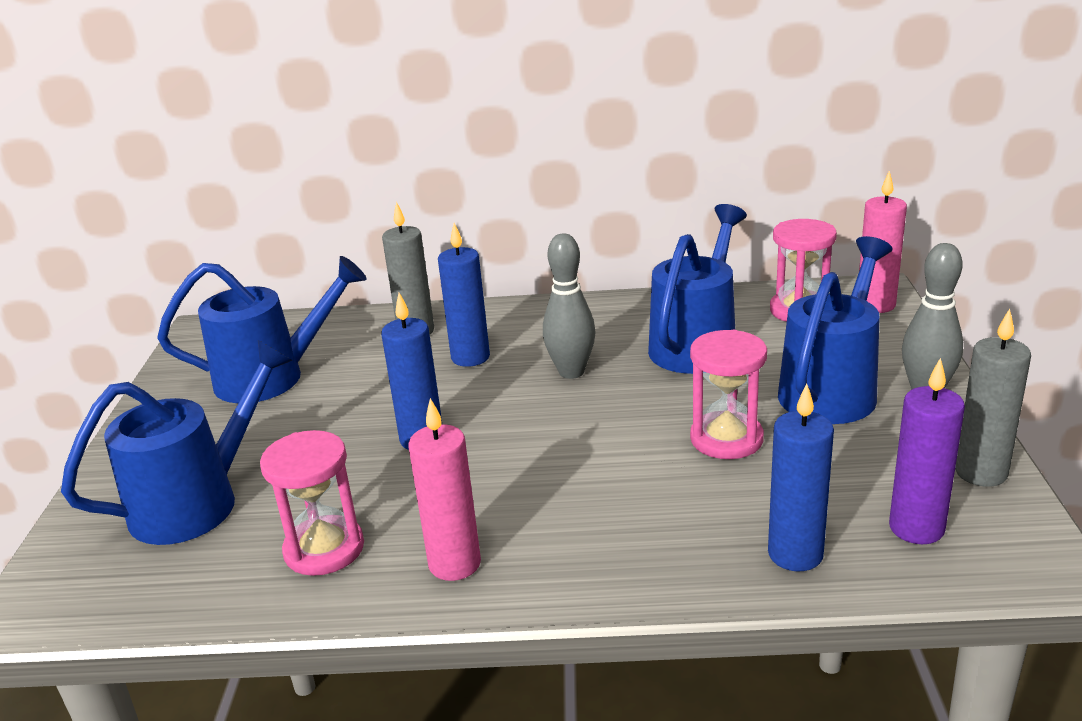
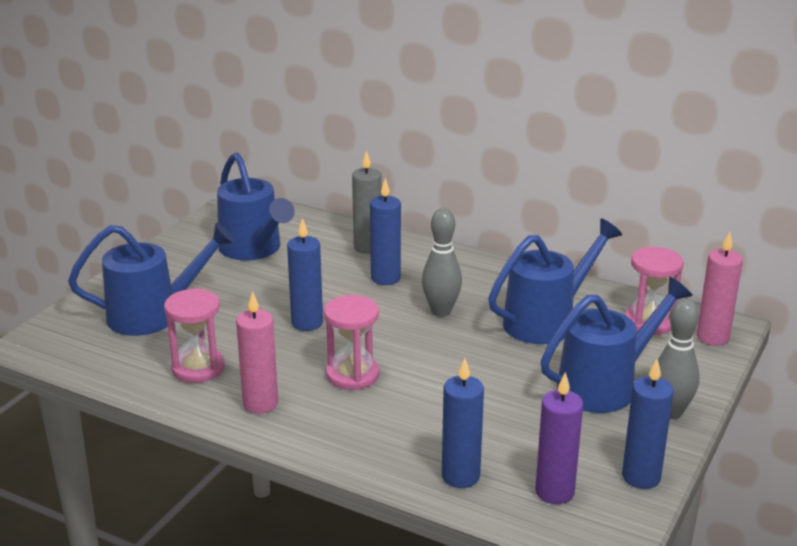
camera: 25 degrees right, 0 degrees up
blue watering can [157,256,366,403] -> blue watering can turned 45 degrees clockwise [217,152,295,260]
pink hourglass [690,330,767,459] -> pink hourglass moved to [324,295,380,390]
grey candle [955,309,1031,487] -> blue candle [622,359,674,489]

